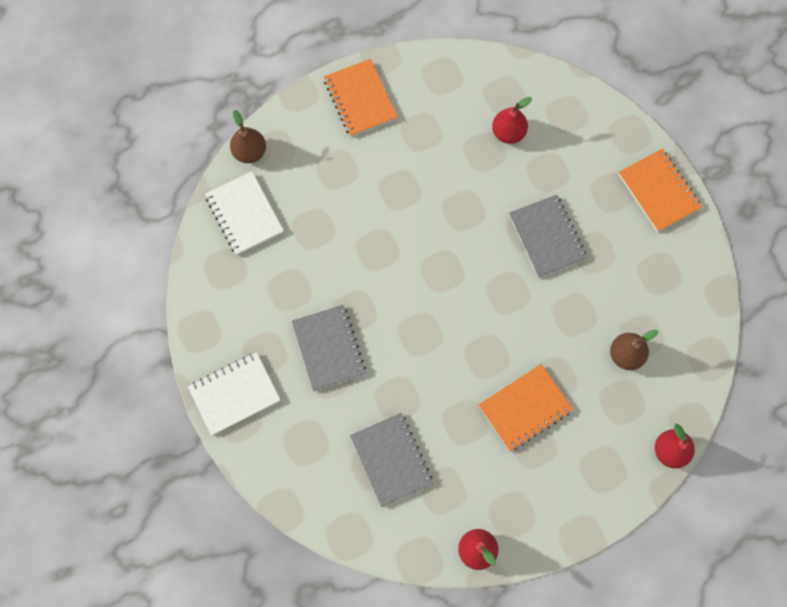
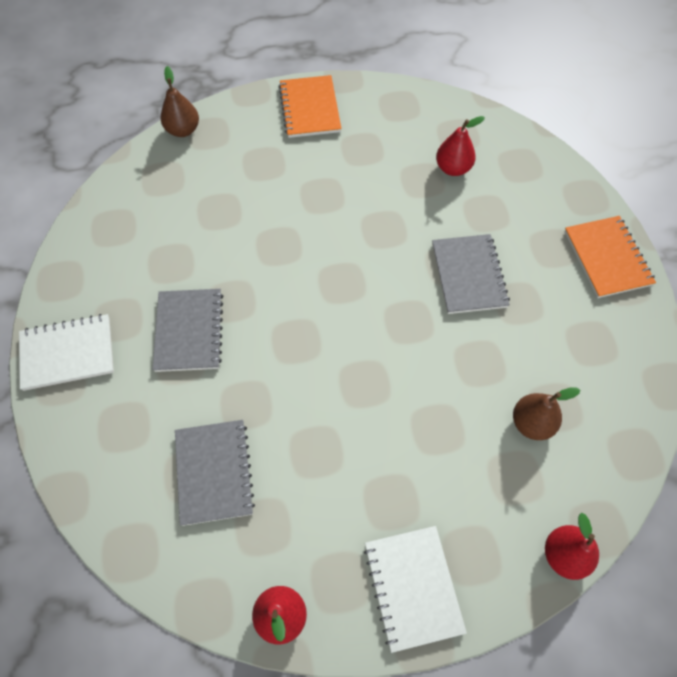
camera: 15 degrees right, 10 degrees down
white notebook [205,171,284,255] -> white notebook moved to [364,526,467,653]
orange notebook [479,364,573,451] -> none

